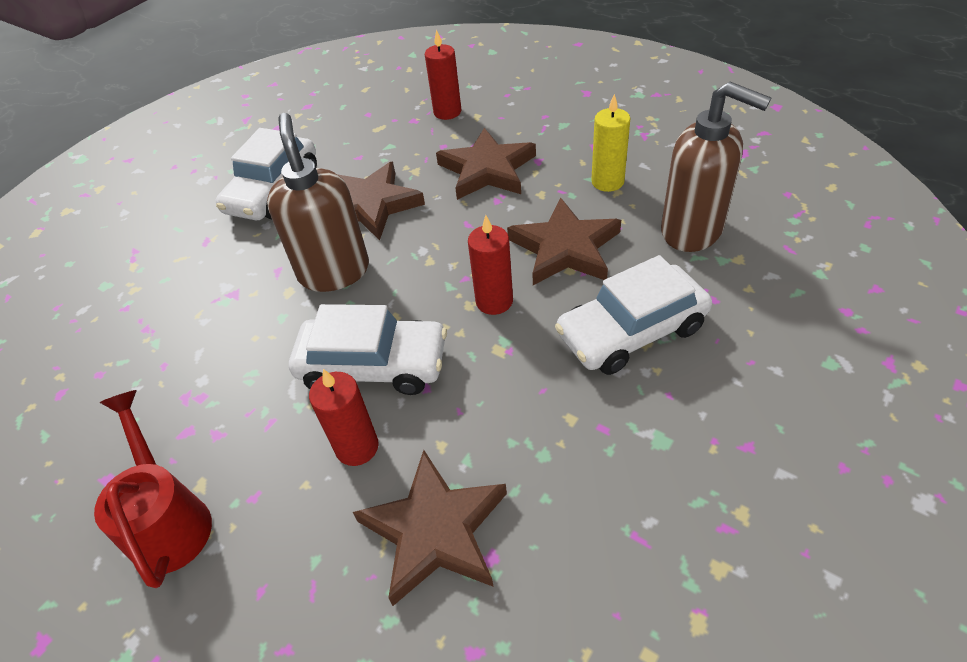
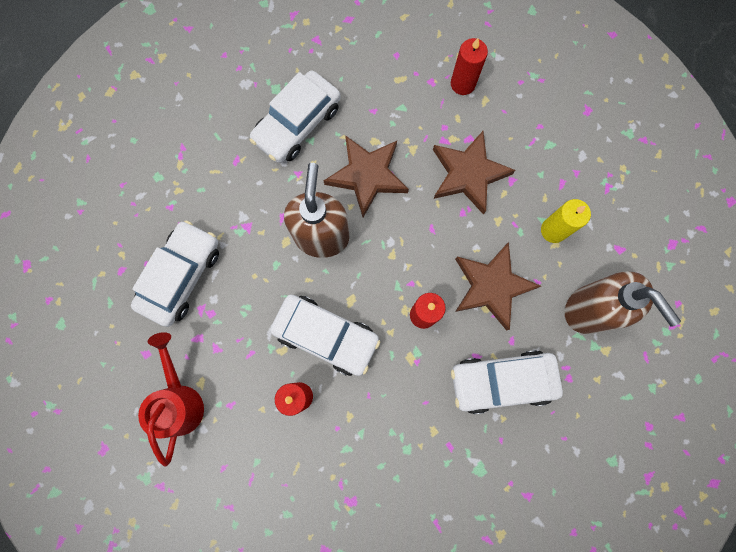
camera: 15 degrees right, 30 degrees up
brown star [353,450,507,606] -> none
none -> white car [131,220,219,327]

